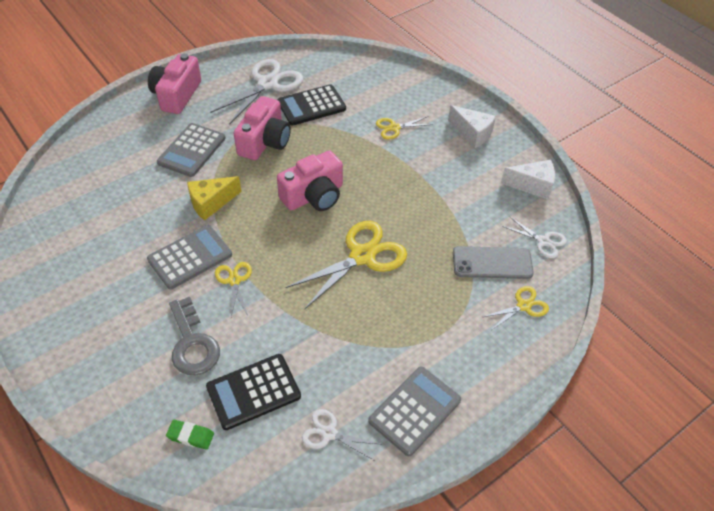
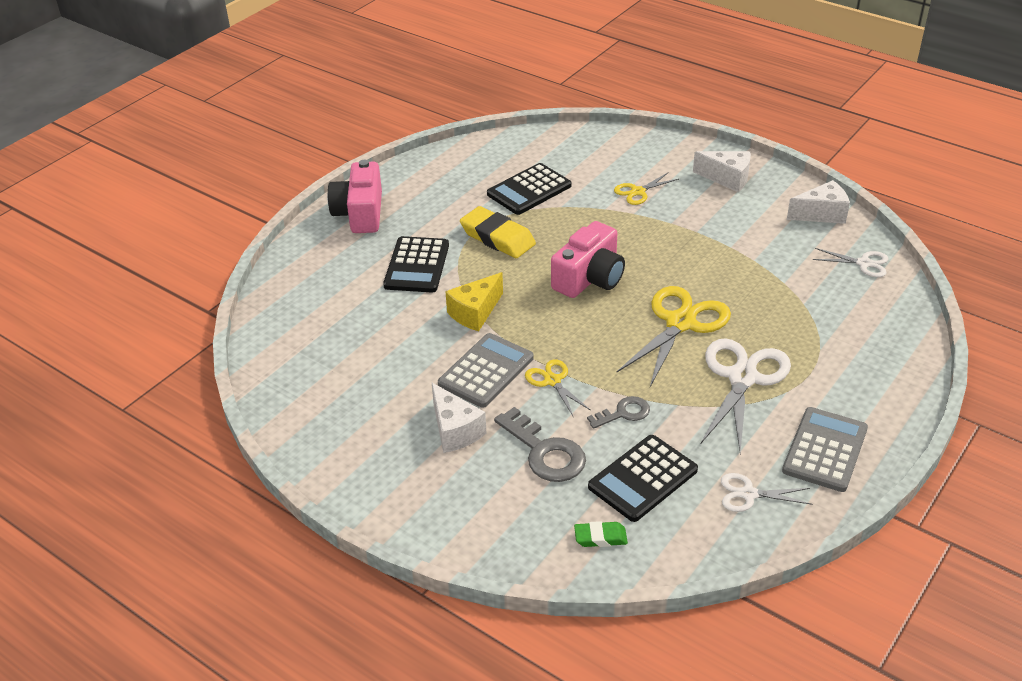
camera: 15 degrees left, 10 degrees down
grey calculator [157,123,226,177] -> black calculator [383,236,449,293]
white scissors [210,59,303,125] -> white scissors moved to [701,338,791,453]
pink camera [234,96,291,160] -> yellow eraser [460,206,536,258]
grey phone [453,246,534,279] -> none
yellow scissors [483,286,549,330] -> none
none -> white cheese [432,383,487,453]
none -> grey key [587,396,650,429]

